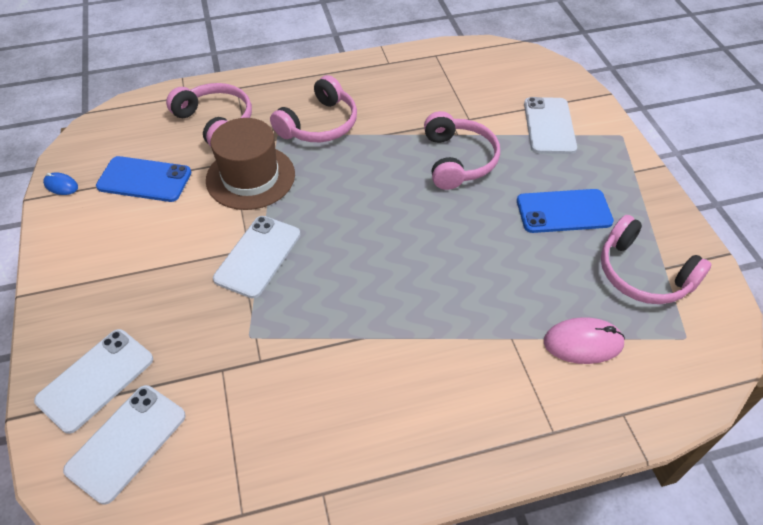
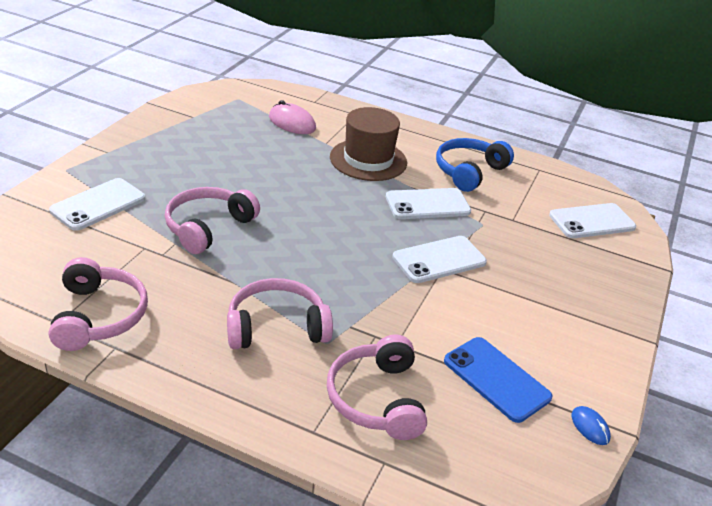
camera: 145 degrees left, 15 degrees down
white phone [34,329,153,434] -> white phone moved to [386,188,471,219]
brown hat [206,118,295,210] -> brown hat moved to [330,107,407,181]
blue phone [517,189,614,233] -> none
pink headphones [601,215,712,304] -> pink headphones moved to [49,257,148,351]
none -> blue headphones [436,138,514,192]

